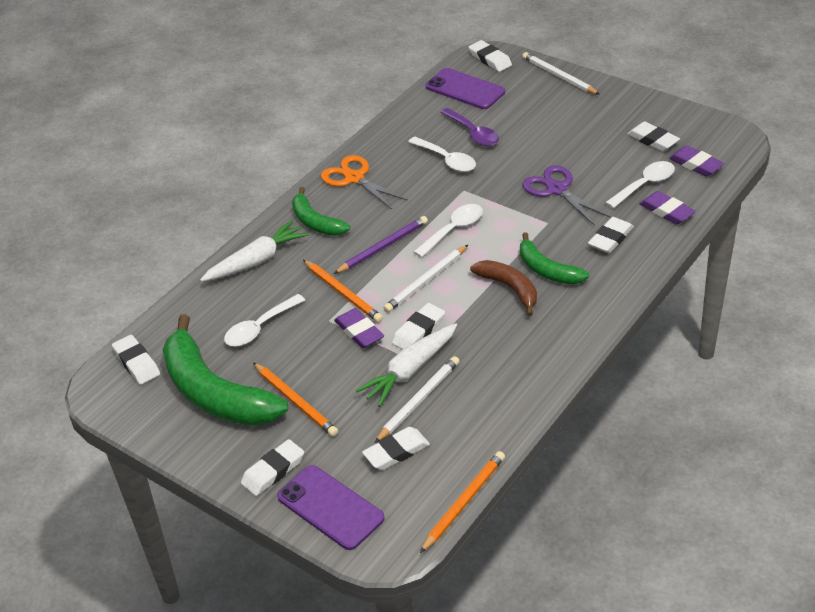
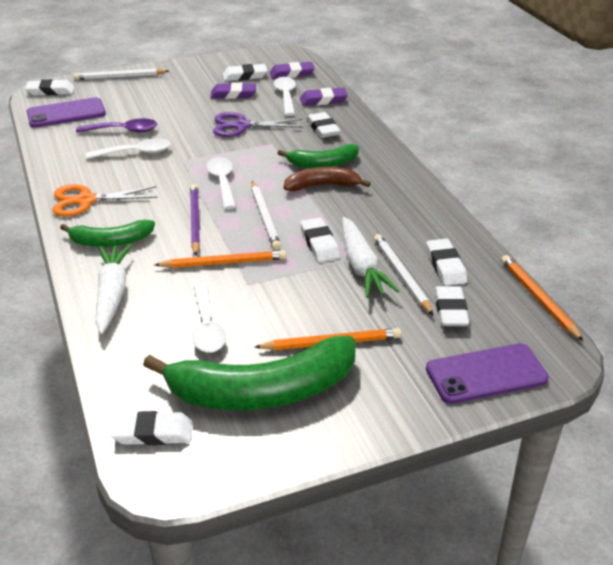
camera: 60 degrees left, 5 degrees down
white eraser [241,439,304,496] -> white eraser moved to [426,238,467,286]
purple eraser [334,308,384,348] -> purple eraser moved to [210,82,256,99]

